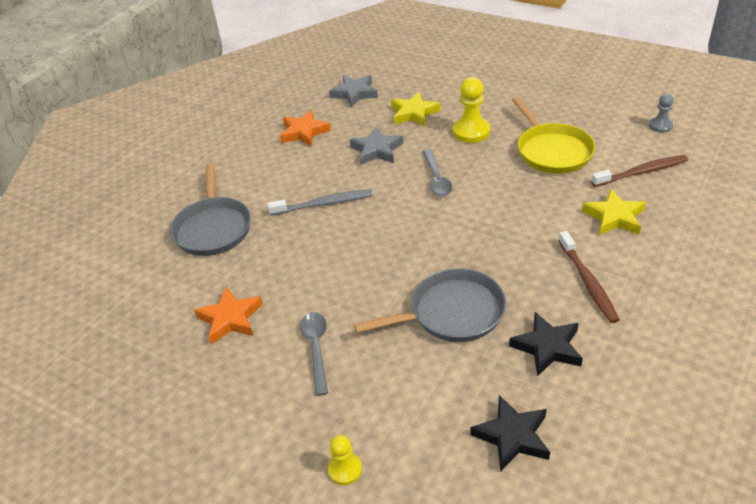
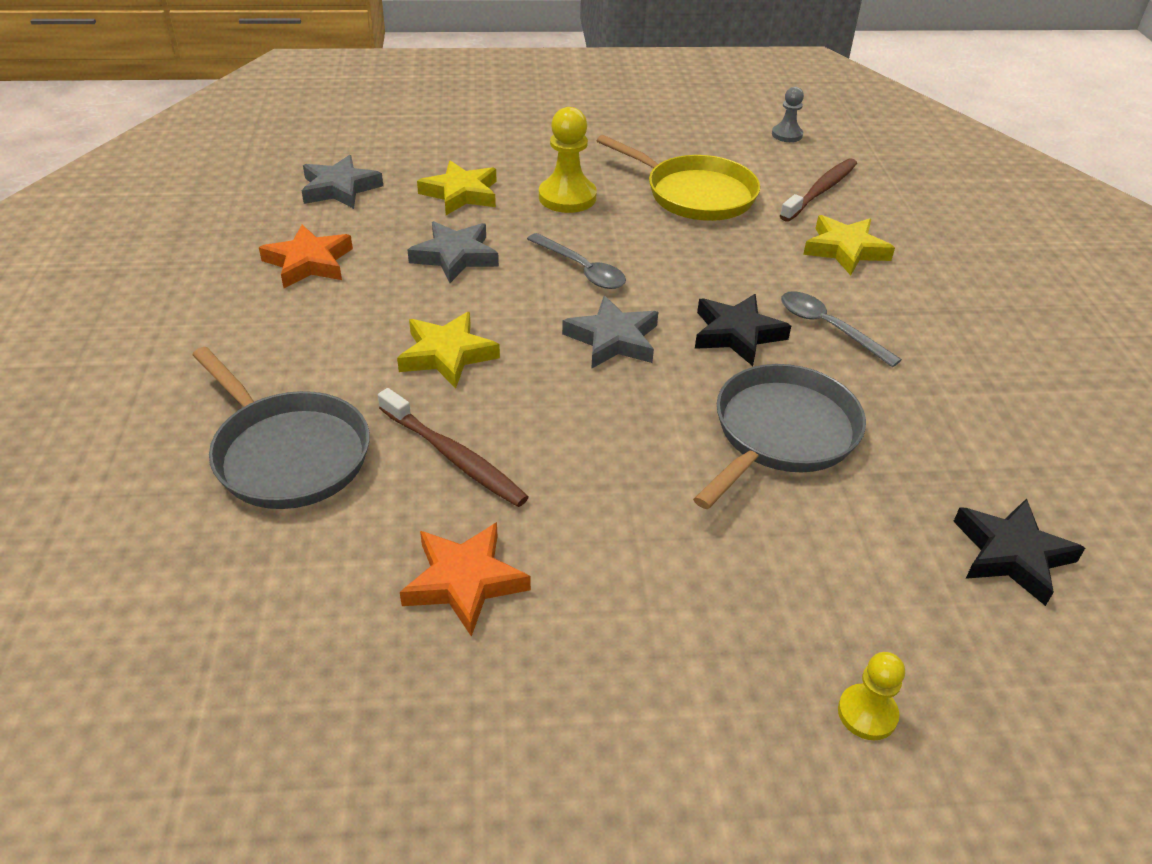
camera: 40 degrees left, 0 degrees up
grey toothbrush [268,189,372,216] -> yellow star [397,312,500,388]
grey spoon [300,312,328,396] -> grey spoon moved to [781,291,902,367]
black star [509,312,583,376] -> black star moved to [695,294,791,366]
brown toothbrush [558,231,620,323] -> brown toothbrush moved to [378,388,529,507]
none -> grey star [562,296,658,369]

